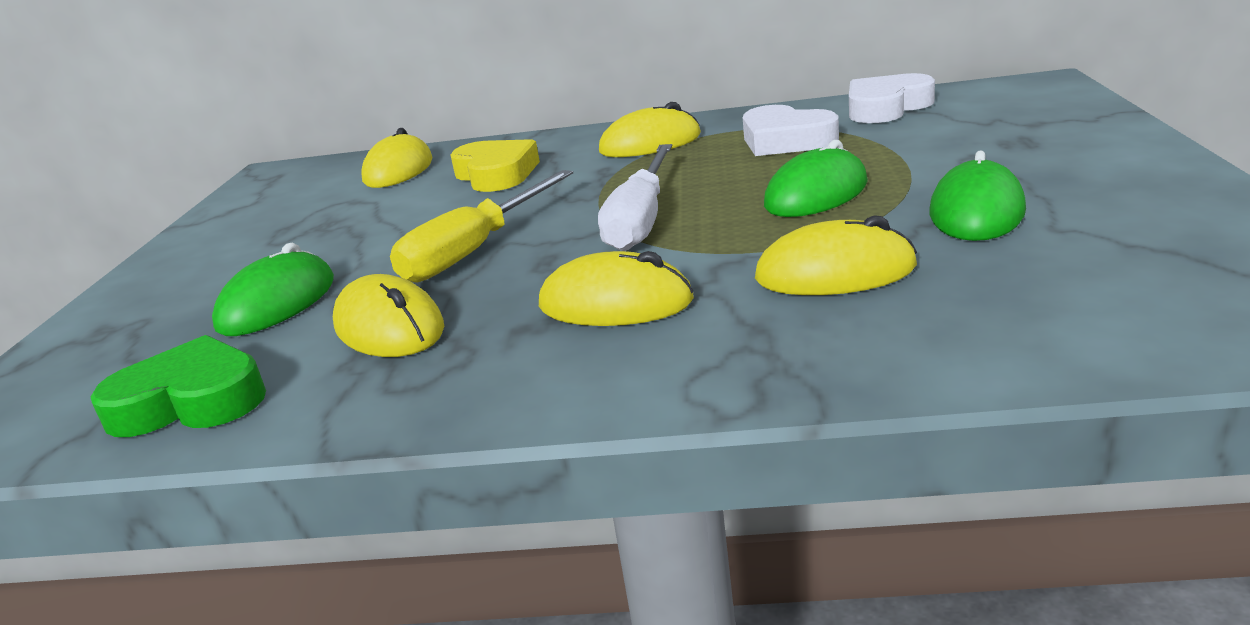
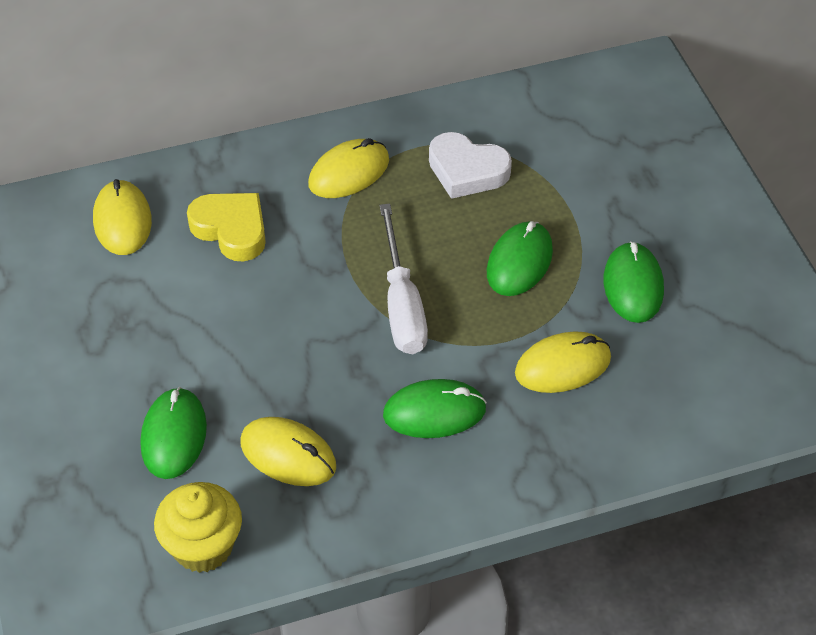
camera: 25 degrees left, 25 degrees up
green heart [91,335,266,437] -> yellow cupcake [154,482,242,573]
yellow screwdriver [390,170,573,283] -> none
yellow mouse [539,251,694,326] -> green mouse [383,379,487,438]
white heart [849,73,935,123] -> none

